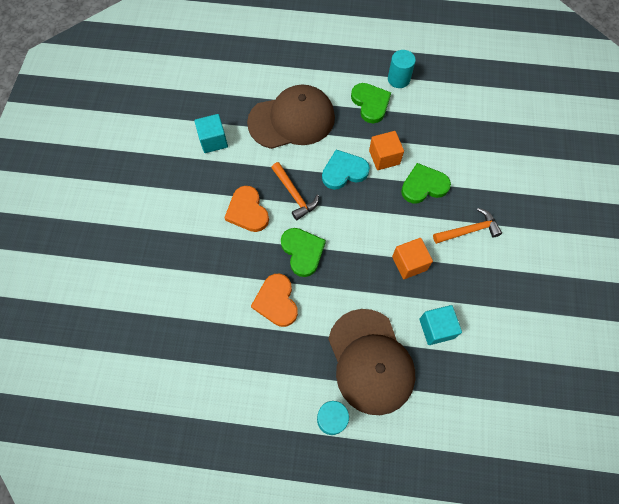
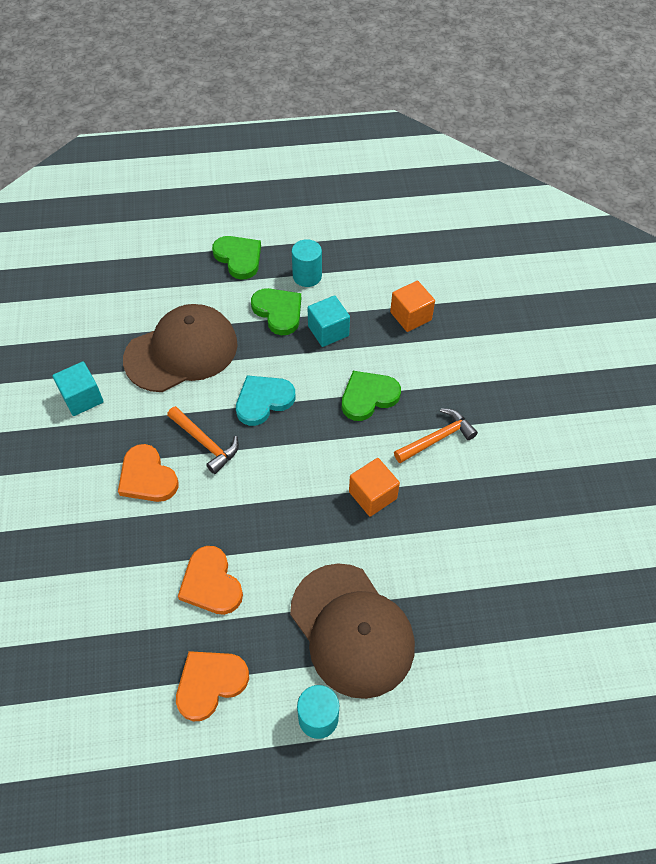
camera: 15 degrees left, 10 degrees down
green heart [281,228,326,277] -> green heart moved to [212,236,261,279]
orange cube [369,131,404,170] -> orange cube moved to [390,281,435,332]
turquoise cube [419,305,462,345] -> turquoise cube moved to [308,295,350,347]
none -> orange heart [176,651,249,721]

